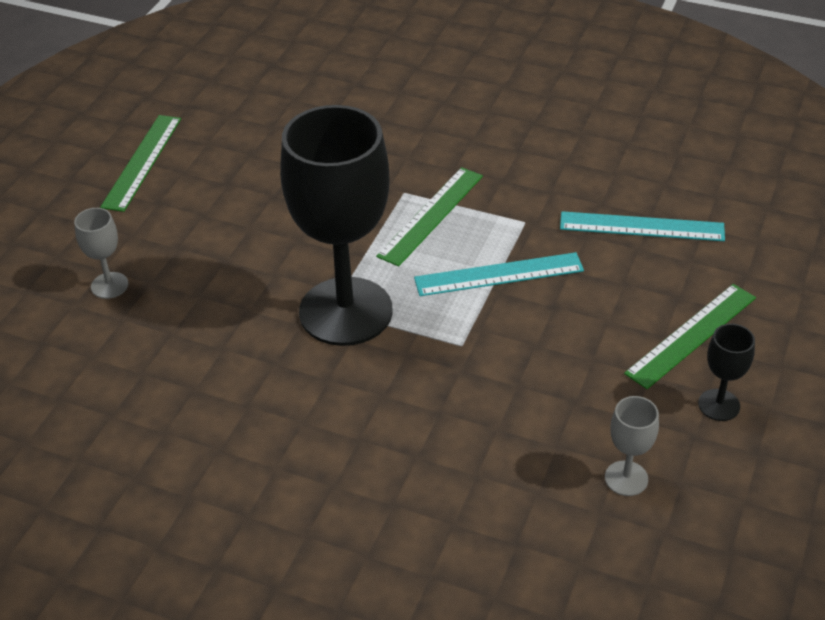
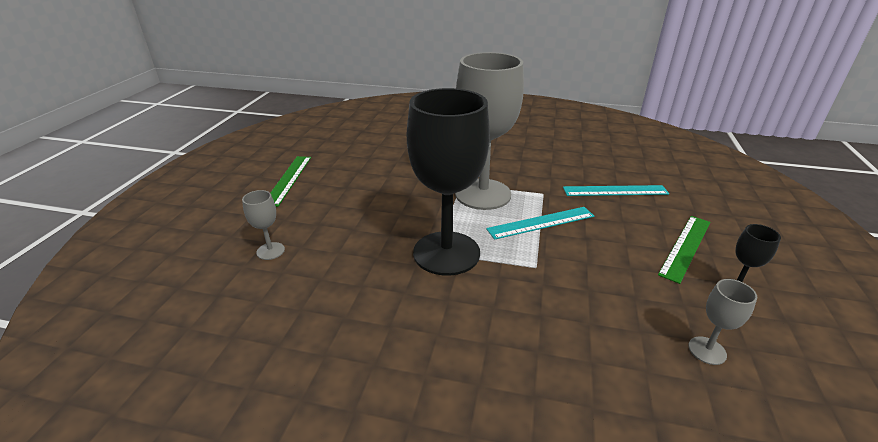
camera: 10 degrees left, 10 degrees down
green ruler [376,167,483,266] -> grey goblet [455,52,524,210]

